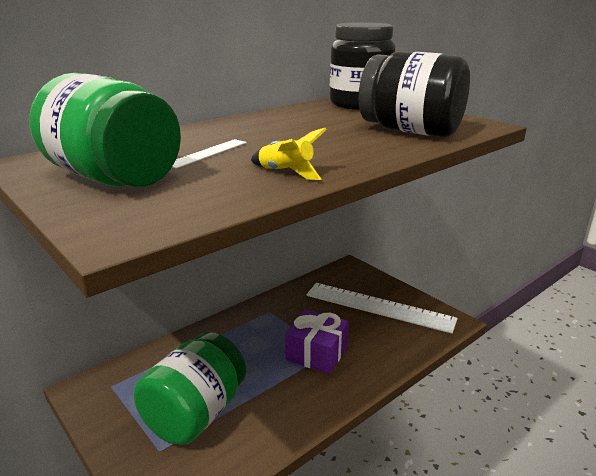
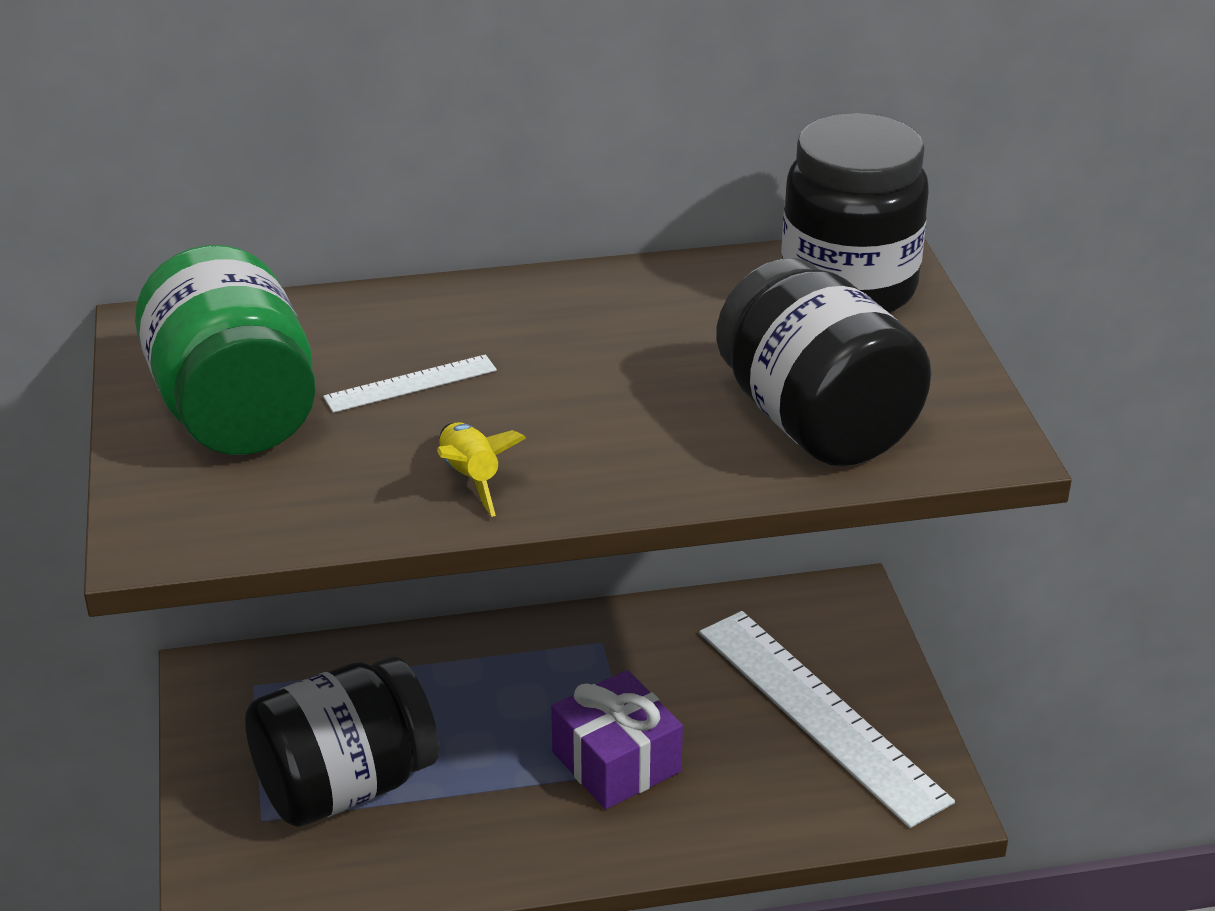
camera: 30 degrees right, 10 degrees up
green jar [134,332,246,445] -> black jar [245,656,439,827]

